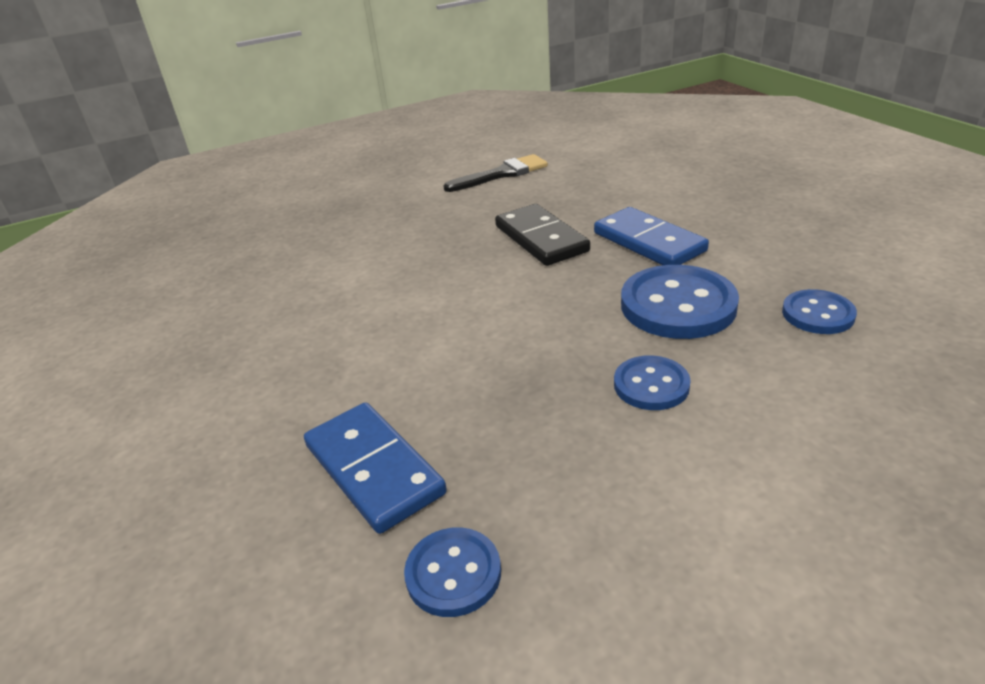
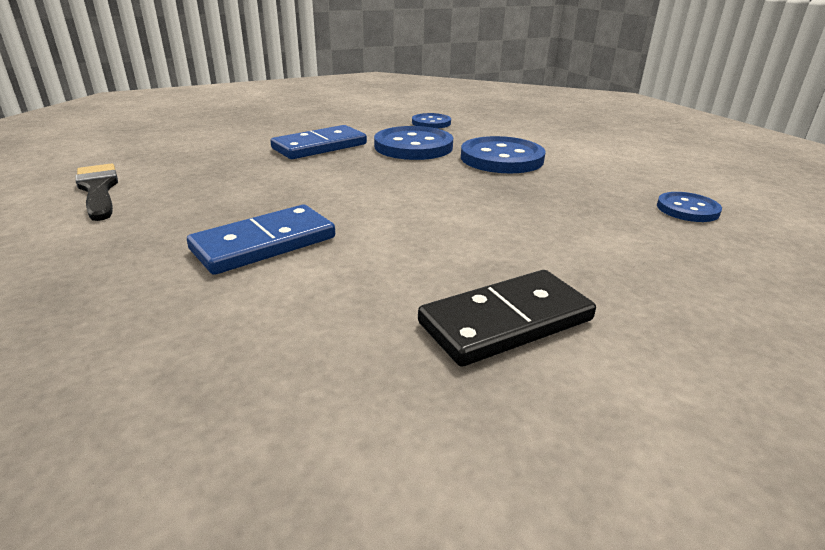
camera: 95 degrees left, 5 degrees down
blue domino [304,402,447,534] -> blue domino moved to [187,205,335,275]
black domino [495,204,590,266] -> black domino moved to [418,270,596,367]
blue button [614,355,691,410] -> blue button [461,136,546,173], size x1.76

